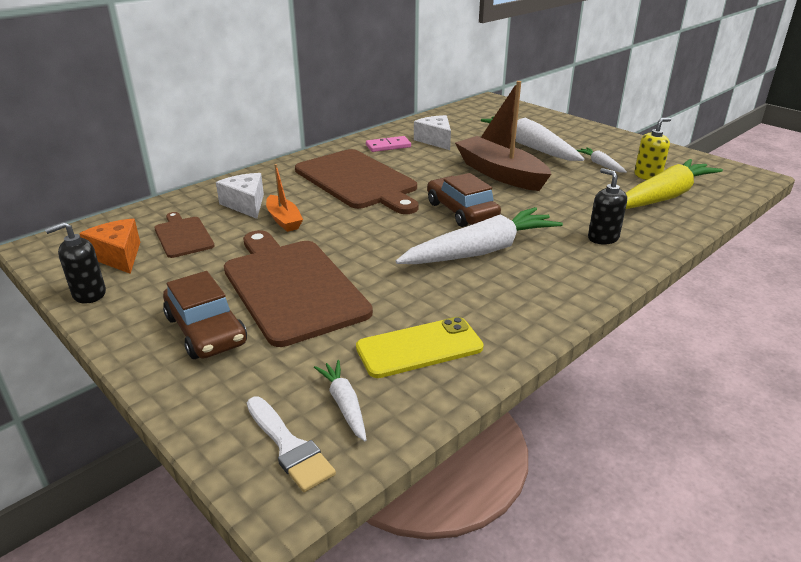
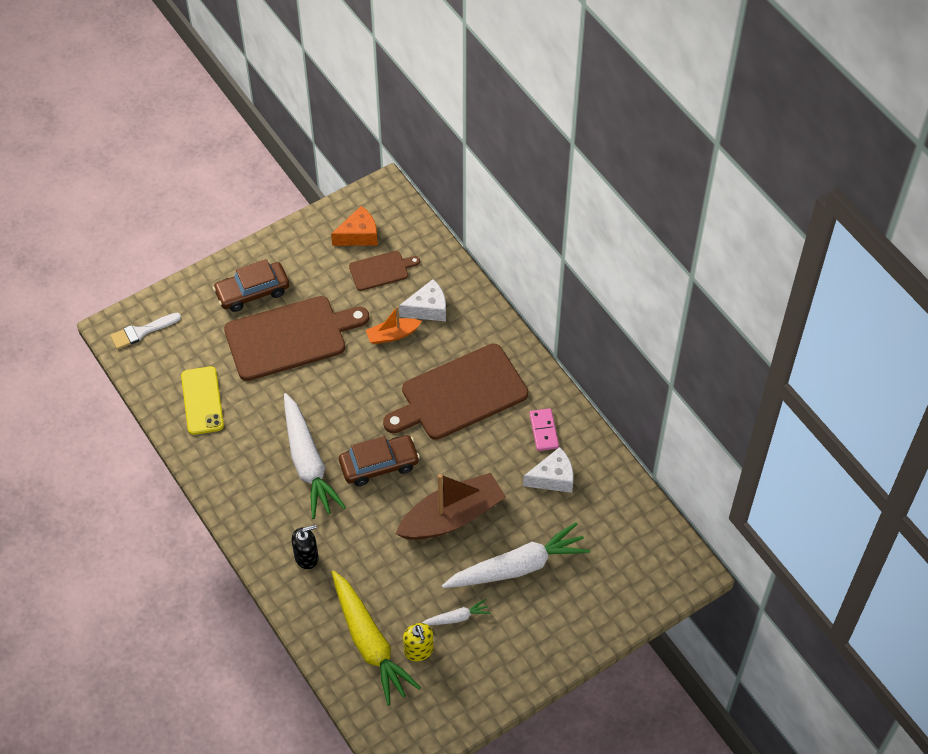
camera: 100 degrees right, 25 degrees up
black soap dispenser [45,222,106,304] -> none
white carrot [314,360,367,441] -> none

